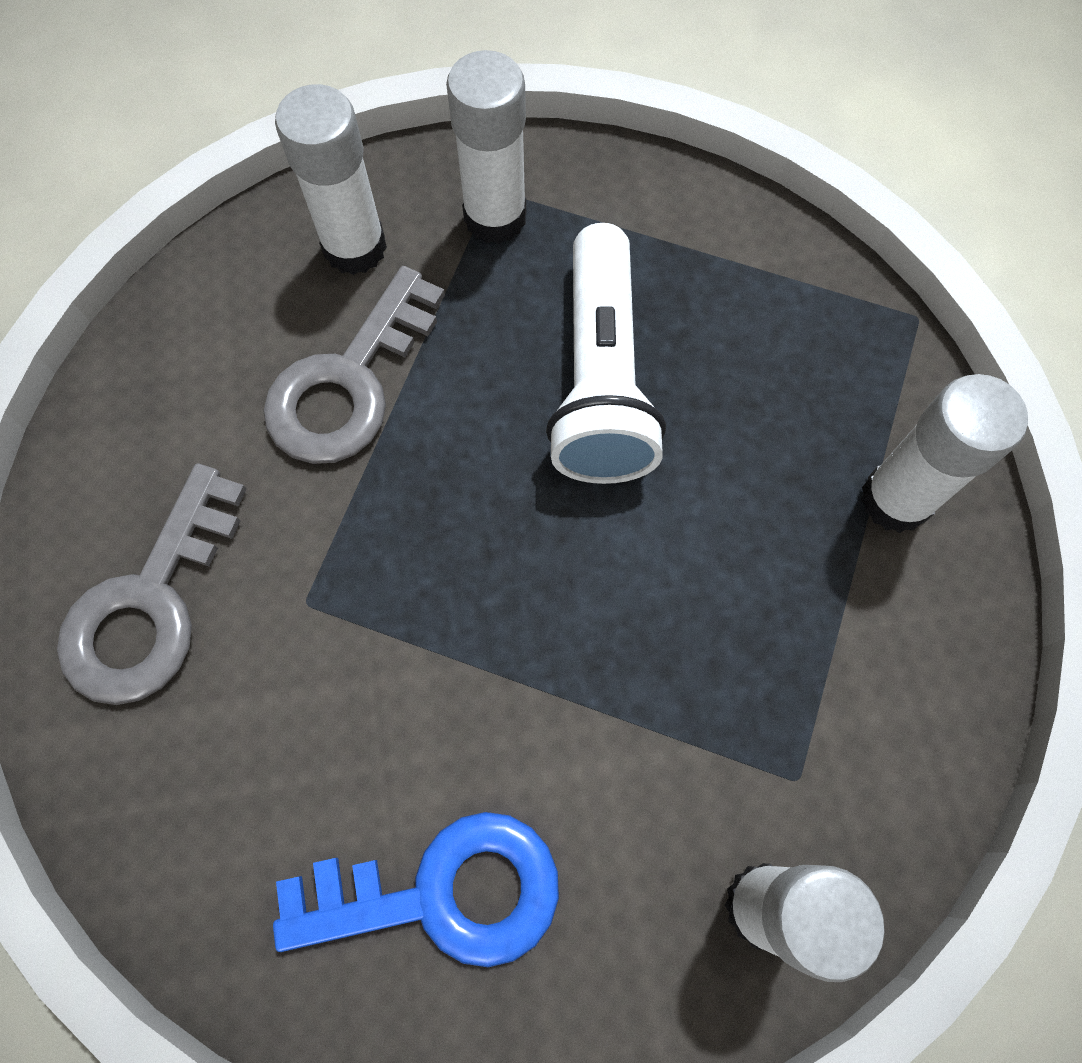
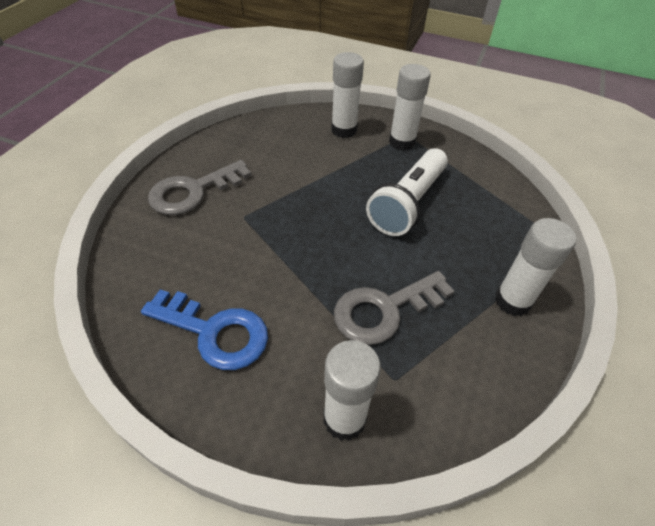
camera: 30 degrees right, 20 degrees down
grey key [263,266,445,464] -> grey key moved to [334,271,454,345]

